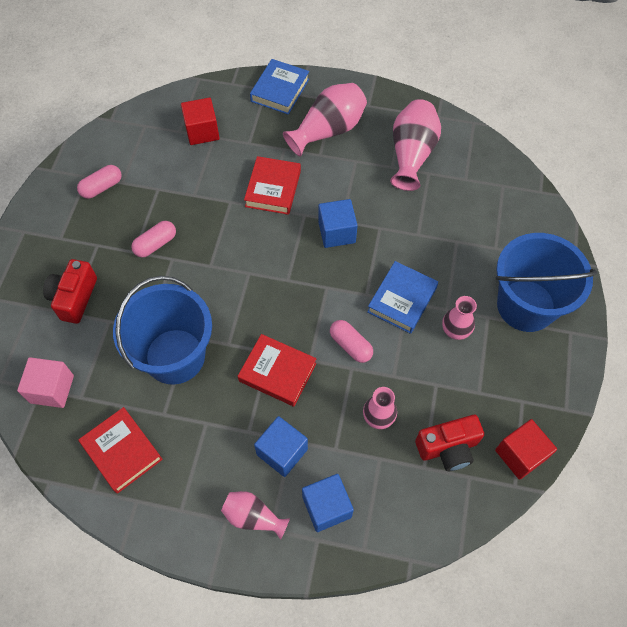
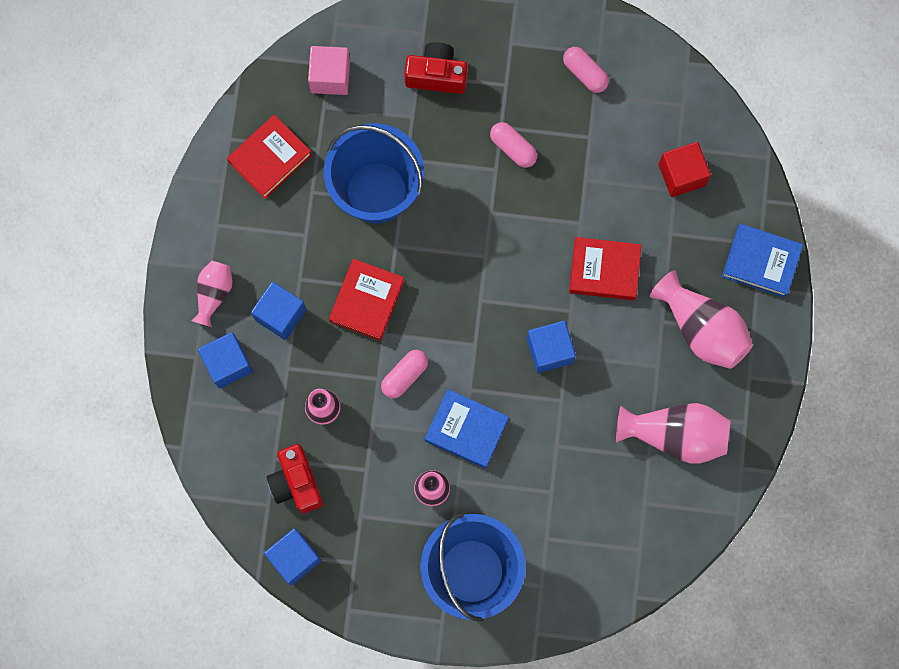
camera: 85 degrees right, 15 degrees up
red cube [495,419,557,480] -> blue cube [264,528,322,585]

